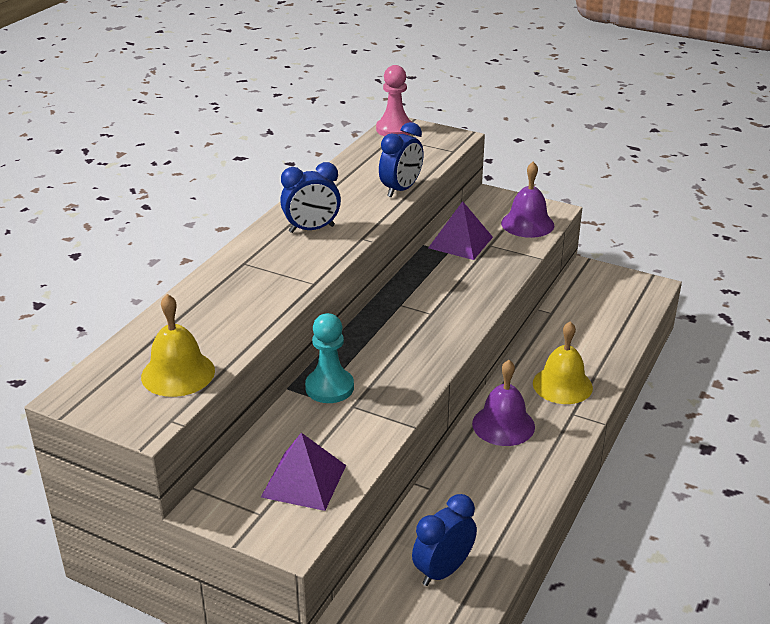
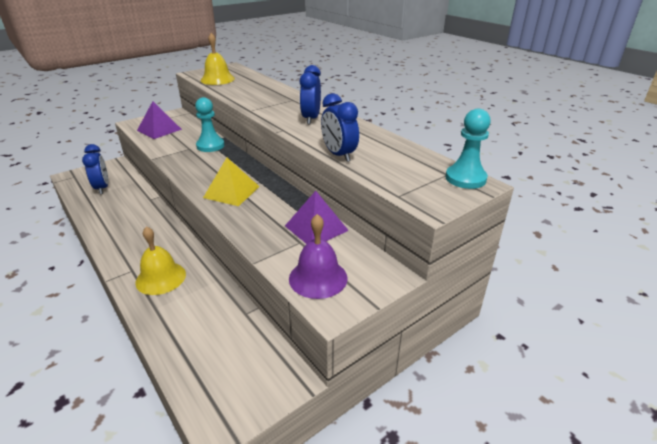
camera: 115 degrees right, 0 degrees up
pink pawn [376,65,412,136] -> turquoise pawn [445,109,491,189]
purple bell [472,360,535,446] -> none
none -> yellow pyramid [203,158,260,206]

